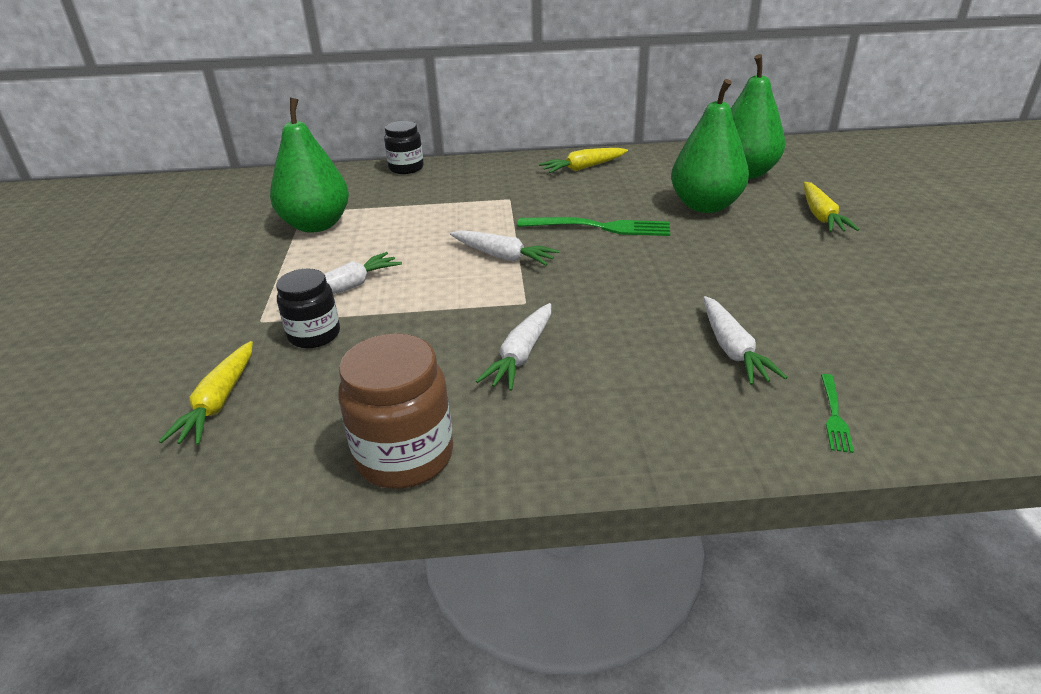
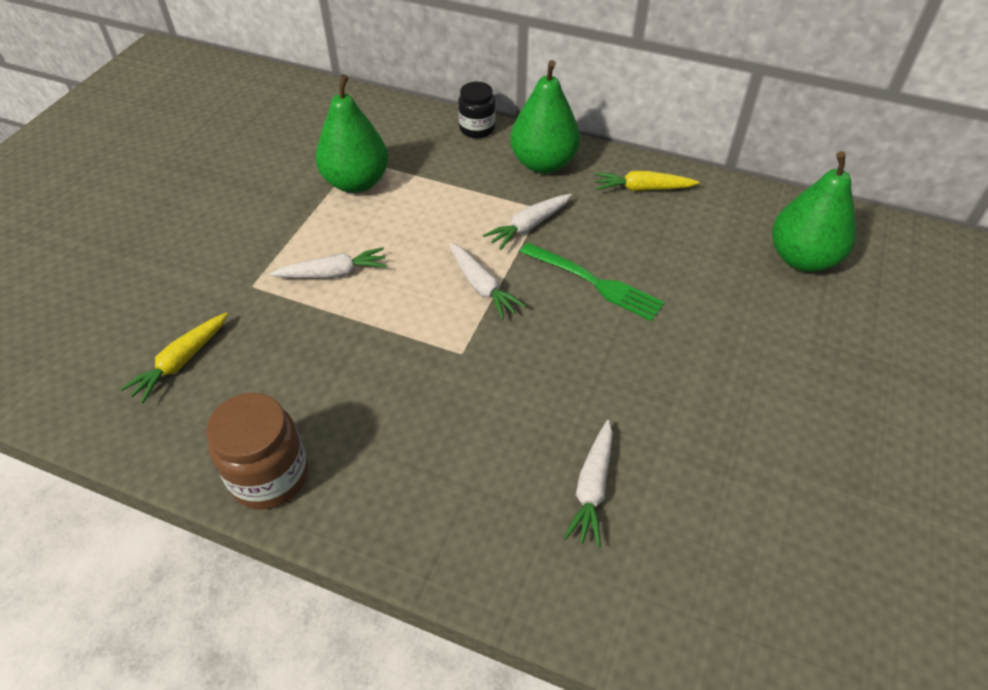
camera: 25 degrees right, 15 degrees up
black jar [276,269,340,348] -> none
white carrot [476,303,551,391] -> white carrot moved to [483,194,572,250]
green pear [671,79,749,213] -> green pear moved to [510,60,580,174]
yellow carrot [804,182,859,232] -> none
green fork [821,374,854,453] -> none

